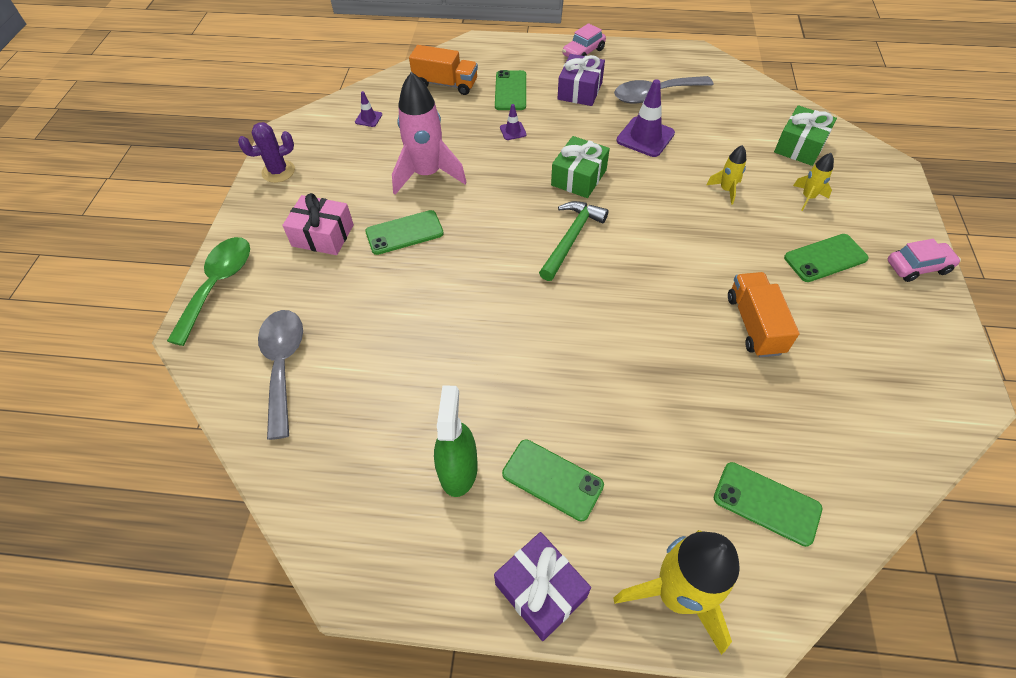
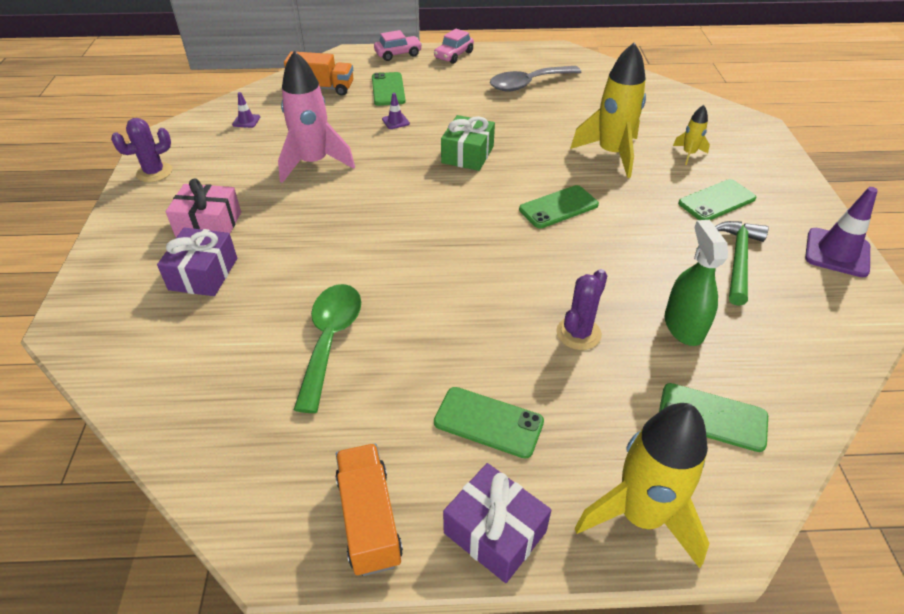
camera: 10 degrees left, 10 degrees down
green spoon [167,237,250,346] -> green spoon moved to [294,284,361,413]
grey spoon [258,310,303,440] -> none
green phone [365,210,444,255] -> green phone moved to [519,185,599,228]
green spray bottle [434,385,478,497] -> green spray bottle moved to [664,220,728,346]
green hammer [539,201,608,281] -> green hammer moved to [715,221,768,306]
purple gift [558,54,605,106] -> purple gift moved to [157,227,237,296]
purple traffic cone [616,79,675,157] -> purple traffic cone moved to [805,187,878,277]
yellow rocket [706,145,746,205] -> yellow rocket [570,42,646,178], size x2.10
orange truck [728,272,800,357] -> orange truck moved to [335,443,403,576]
green gift [774,105,837,166] -> none
pink car [888,239,961,282] -> pink car moved to [374,30,422,61]
none -> purple cactus [556,269,607,350]

